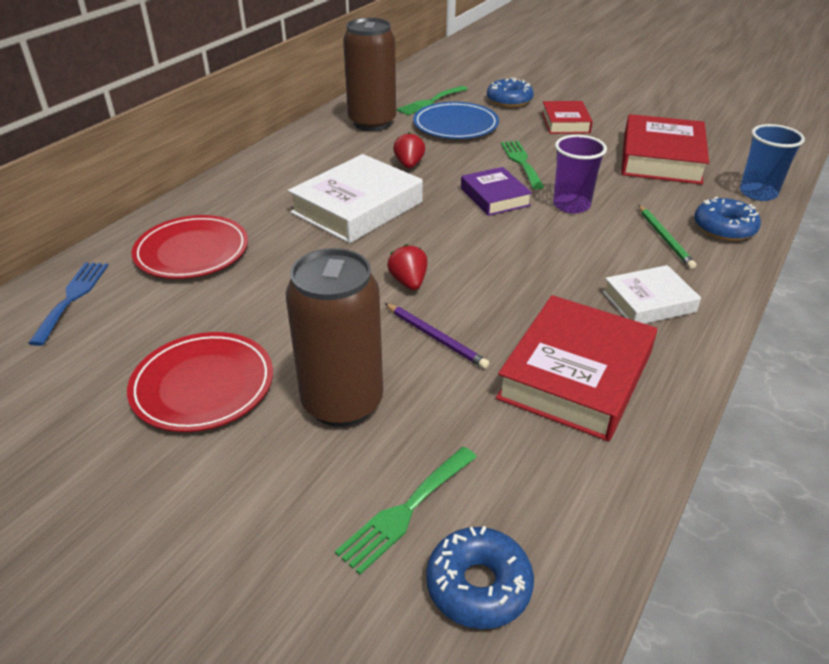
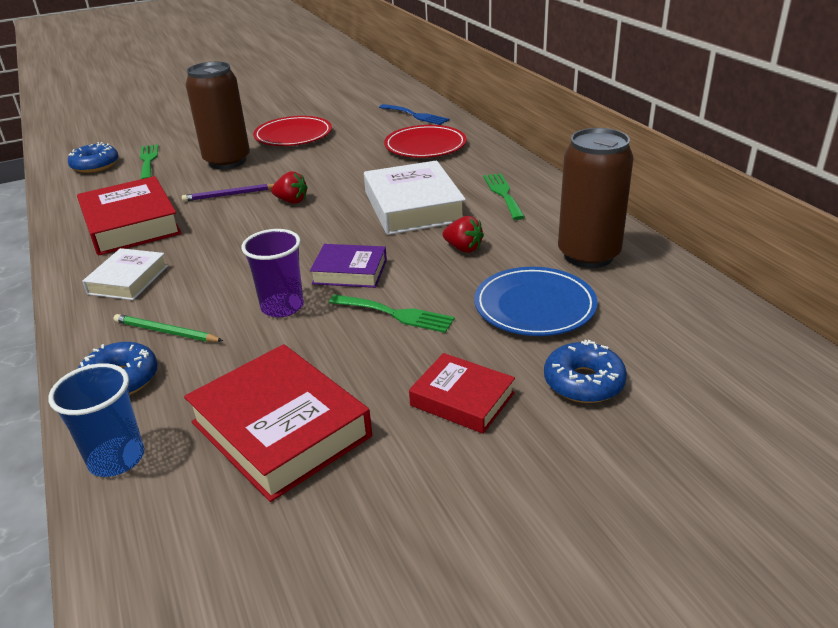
camera: 125 degrees right, 5 degrees down
green fork [396,86,468,116] -> green fork moved to [483,173,525,220]

